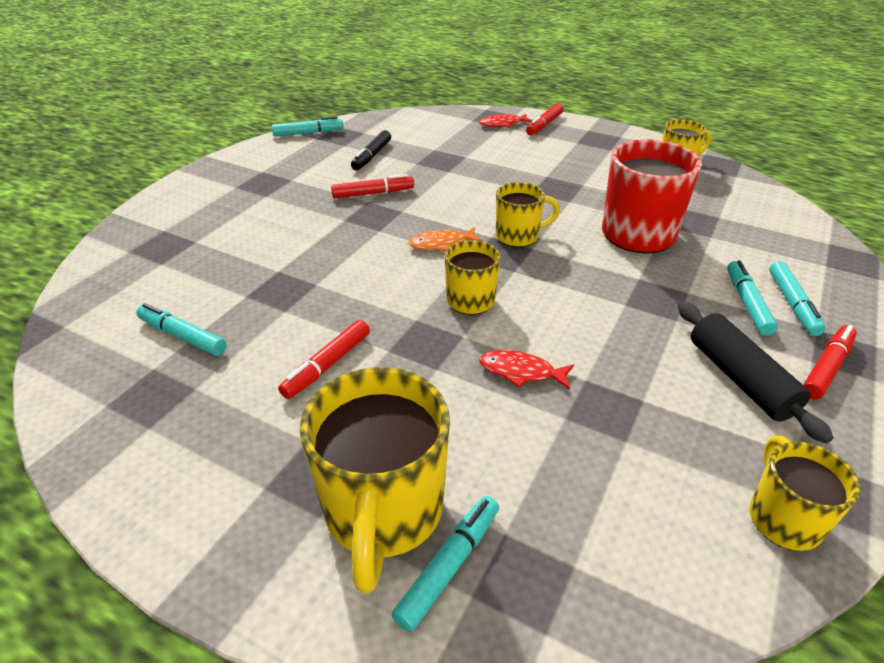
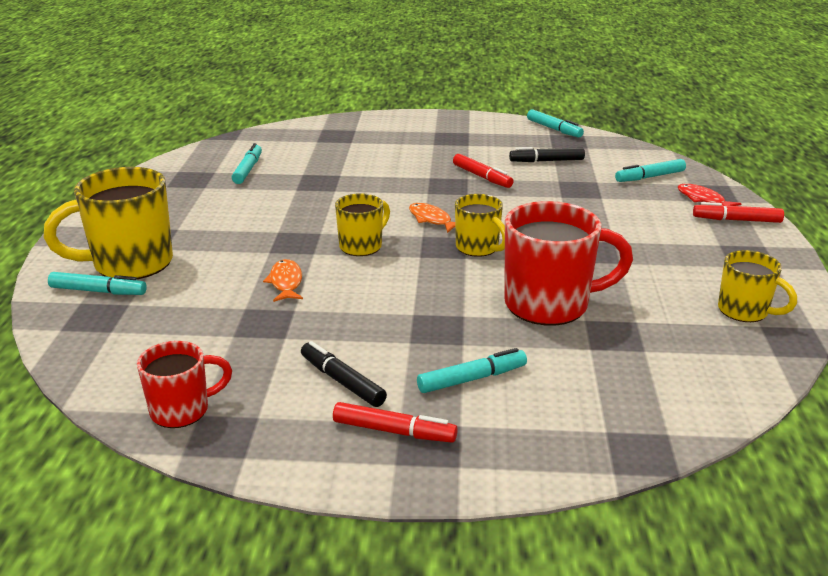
camera: 65 degrees right, 10 degrees down
red marker [278,320,370,399] -> none
red fish [479,350,574,390] -> orange fish [263,259,303,302]
black rolling pin [678,302,834,444] -> black marker [301,341,387,407]
yellow mug [749,436,861,551] -> red mug [137,341,232,428]
turquoise marker [769,261,825,336] -> turquoise marker moved to [615,159,686,182]

